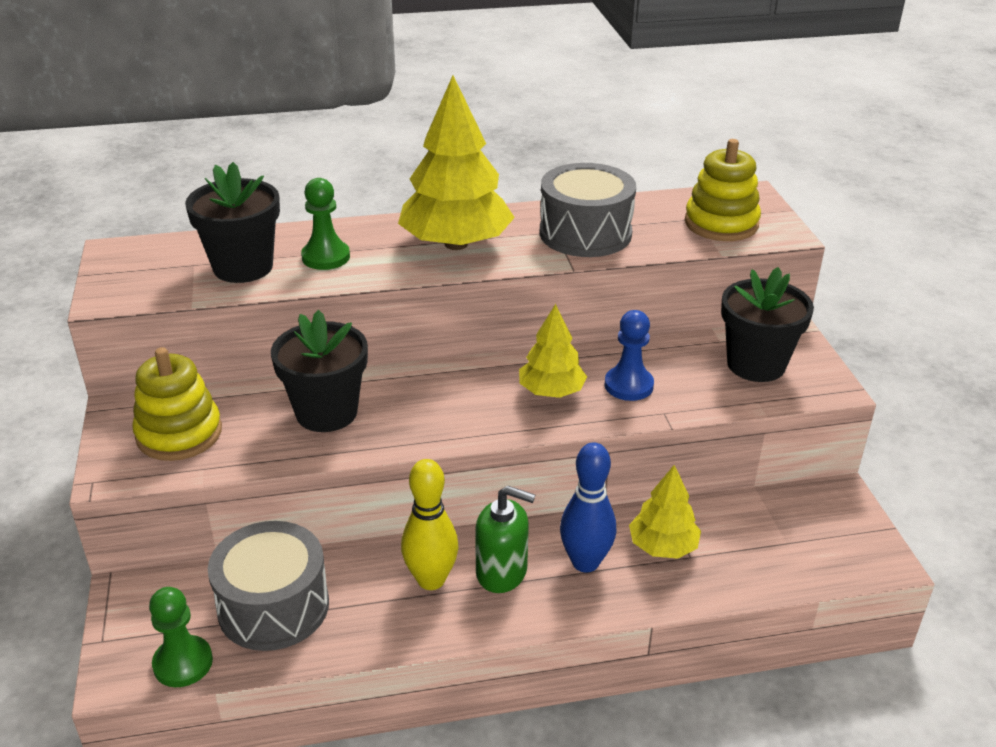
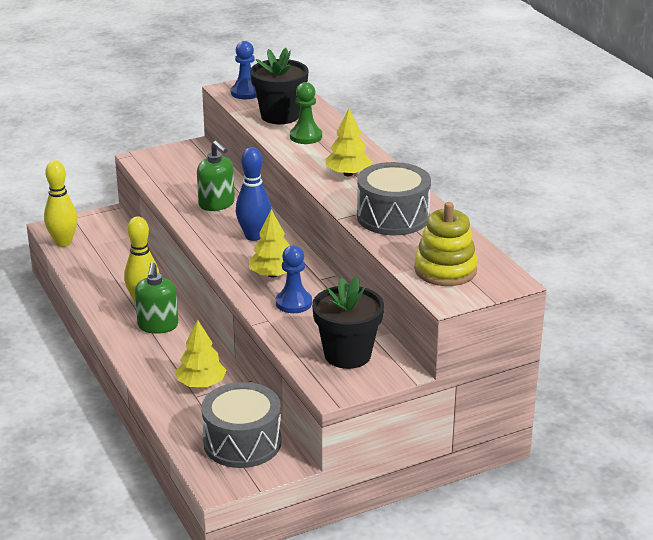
camera: 75 degrees right, 5 degrees down
yellow stacking toy [132,347,222,461] -> none
green pawn [149,587,213,687] -> yellow bowling pin [44,160,78,247]
grey drum [208,521,329,651] -> grey drum moved to [201,382,281,468]
black flower pot [271,310,368,432] -> green soap dispenser [197,141,235,211]
yellow tree [398,75,515,250] -> yellow tree [326,109,372,176], size x0.57
blue bowling pin [560,442,616,573] -> blue bowling pin moved to [236,147,271,241]
none -> blue pawn [231,41,257,99]

